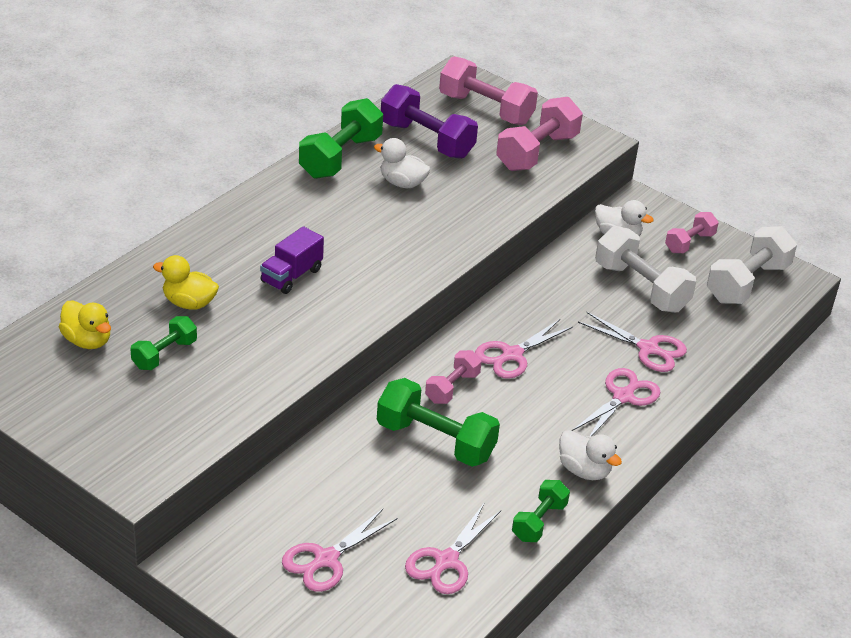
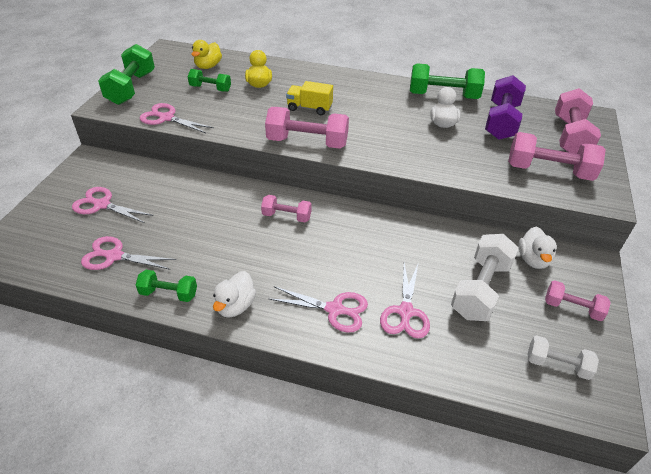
camera: 70 degrees right, 5 degrees up
purple truck [260,226,324,294] -> yellow truck [286,81,333,116]
green dumbbell [377,378,500,467] -> green dumbbell moved to [98,44,155,105]
pink scissors [475,319,573,379] -> pink scissors moved to [139,103,214,133]
white dumbbell [707,226,797,304] -> white dumbbell [528,335,599,380], size x0.58
none -> pink dumbbell [265,107,349,149]

